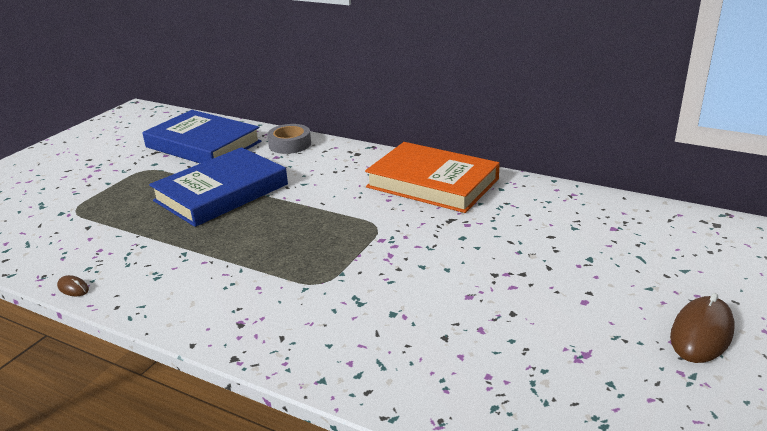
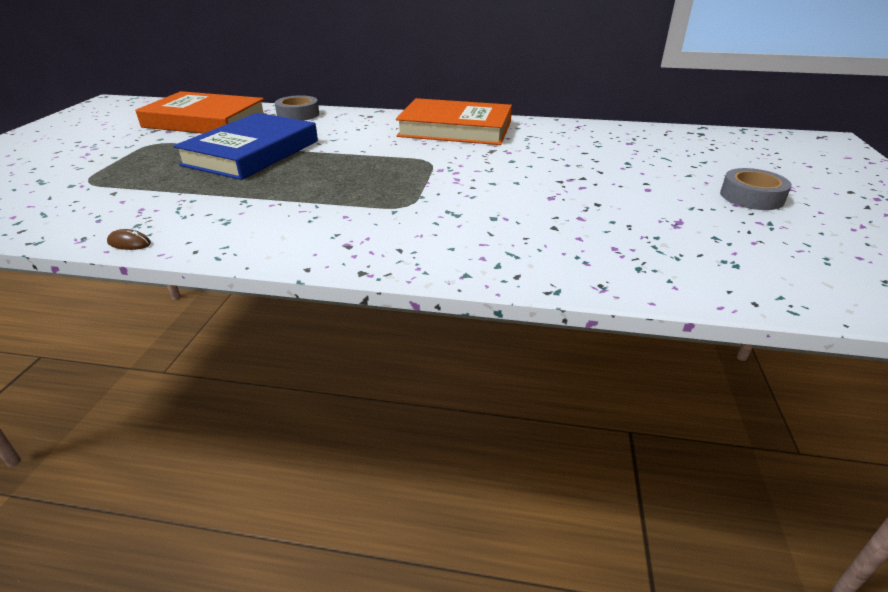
camera: 20 degrees left, 5 degrees up
blue book [142,110,261,164] -> orange book [135,91,267,134]
brown mouse [670,293,734,363] -> grey tape [720,168,792,210]

